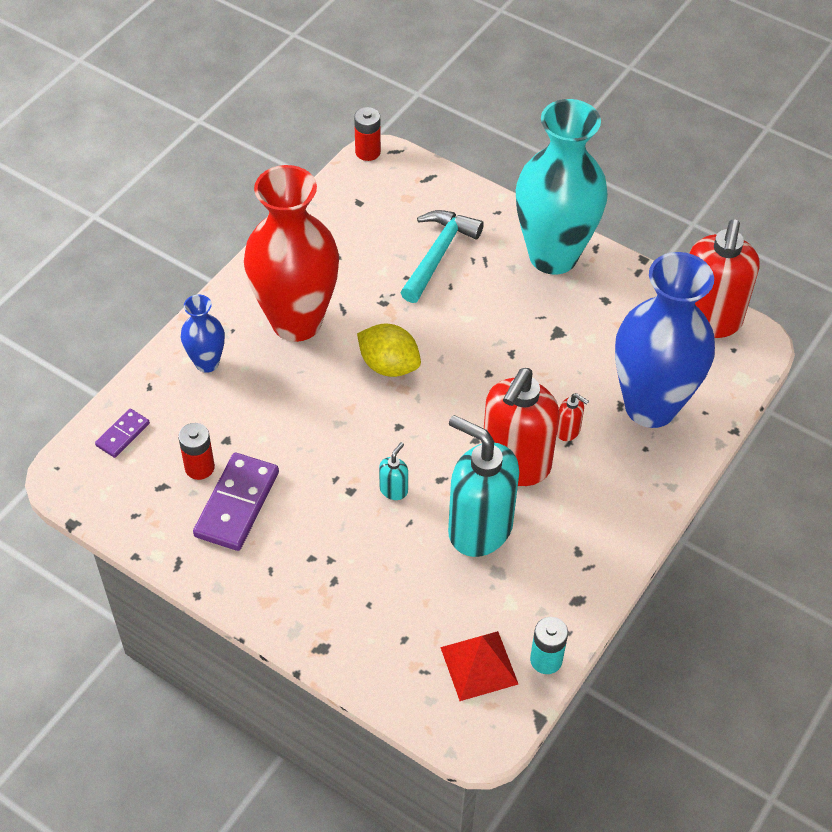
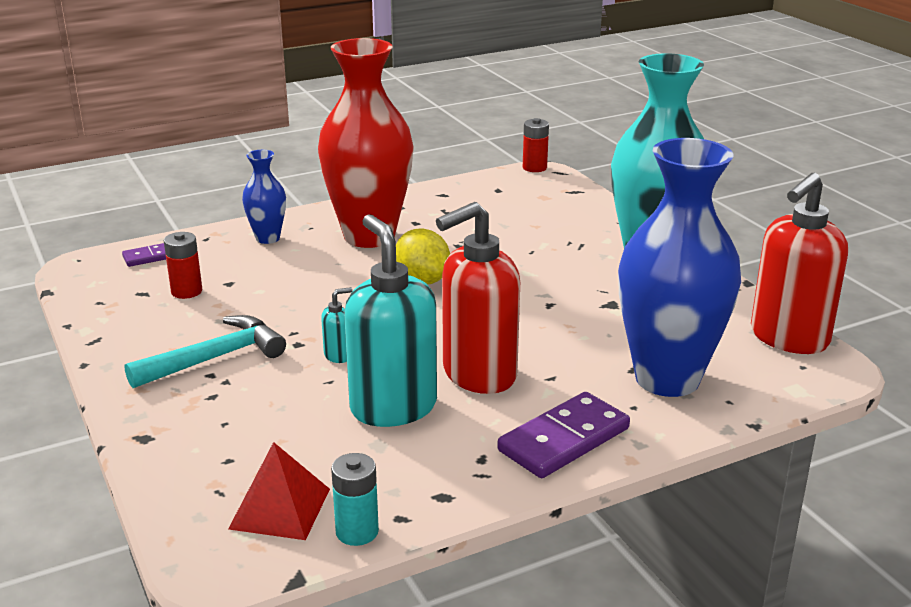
camera: 30 degrees right, 25 degrees down
purple domino [193,453,279,551] -> purple domino moved to [497,392,630,478]
turquoise hammer [400,210,484,303] -> turquoise hammer moved to [125,315,286,388]
red soap dispenser [557,393,589,441] -> none

